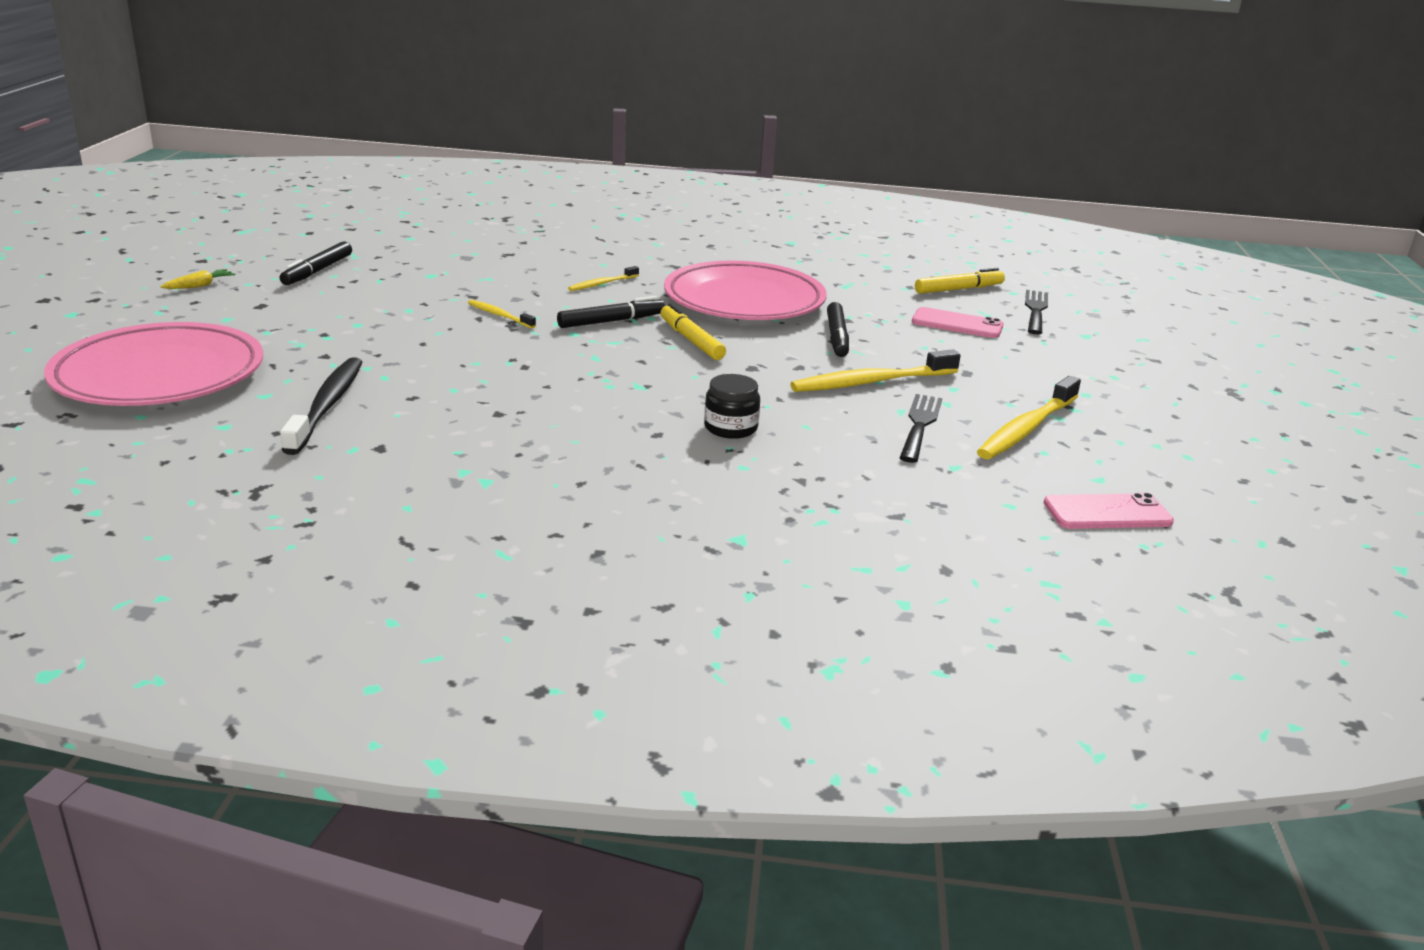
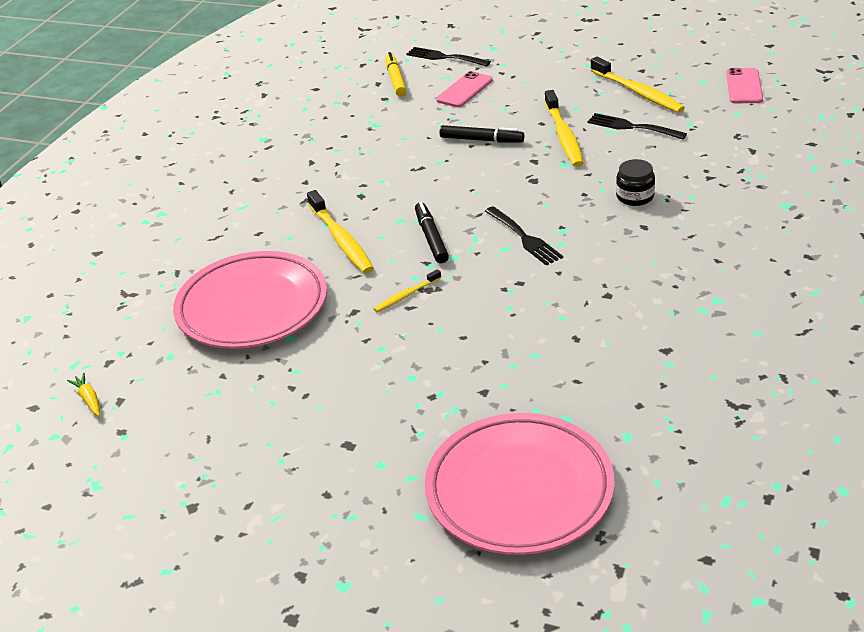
camera: 70 degrees left, 10 degrees up
yellow carrot [160,269,236,289] -> yellow carrot moved to [67,373,100,416]
black marker [280,241,352,285] -> none
black toothbrush [280,357,363,455] -> none
yellow toothbrush [568,266,639,291] -> yellow toothbrush [307,190,374,274], size x1.89
yellow marker [660,303,726,360] -> none
pink plate [664,260,827,320] -> pink plate moved to [173,251,327,349]
none -> black fork [485,206,563,266]

